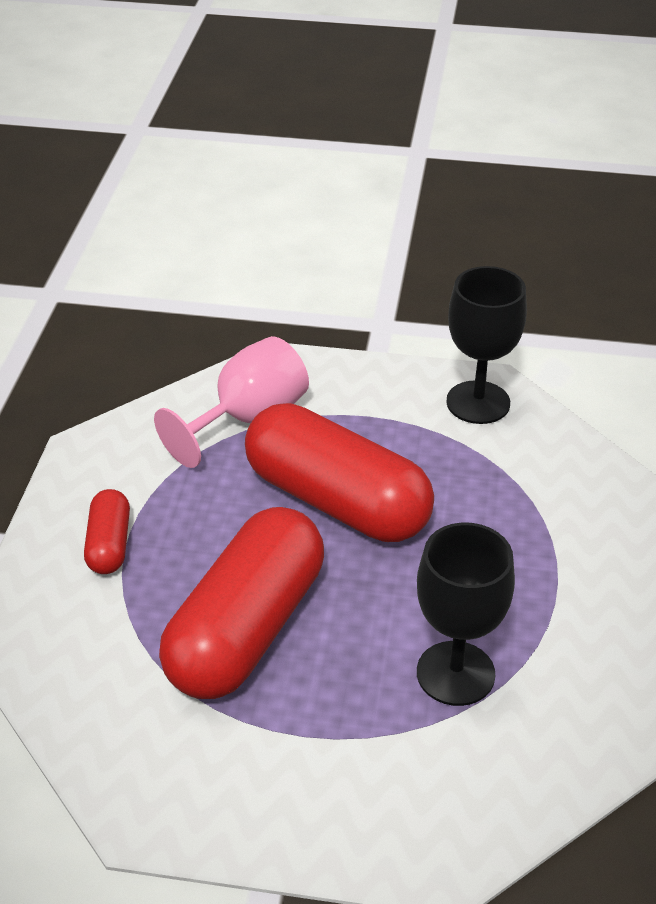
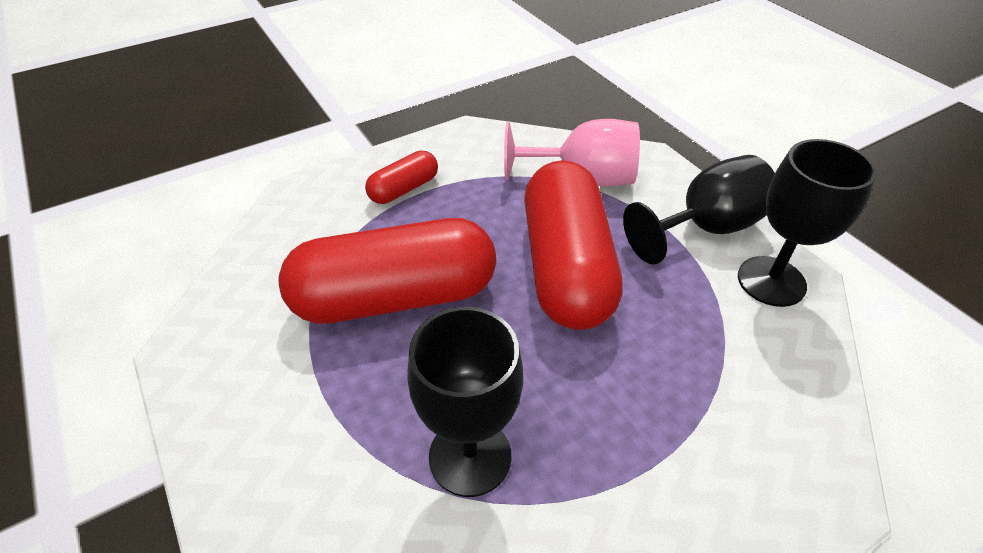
camera: 50 degrees right, 5 degrees up
none -> black goblet [623,155,775,264]

